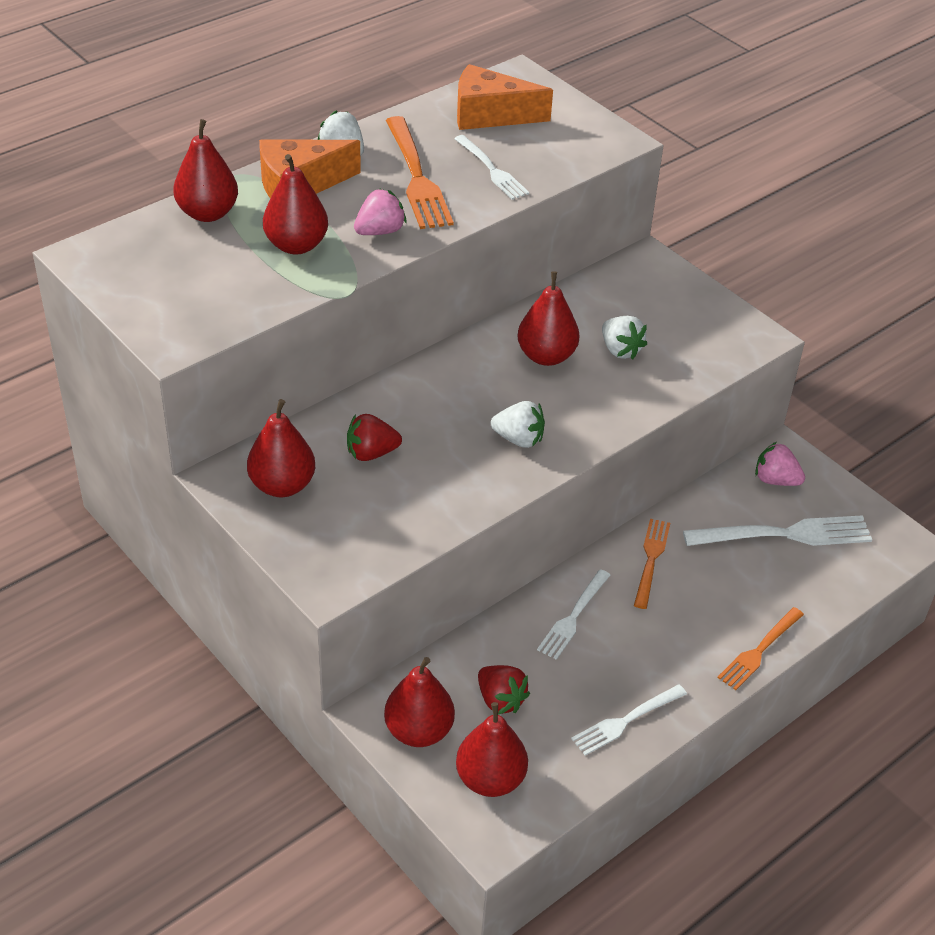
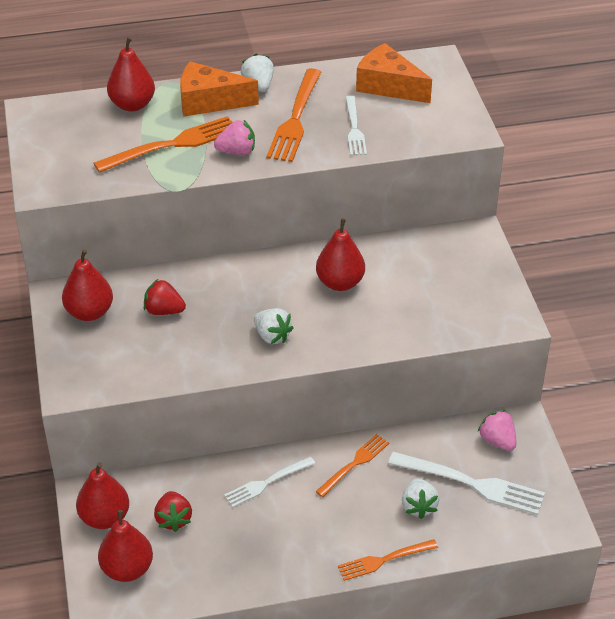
camera: 30 degrees right, 0 degrees up
red pear [263,154,328,254] -> orange fork [94,116,232,173]
white fork [571,684,687,756] -> none
white strawberry [602,316,647,360] -> white strawberry moved to [402,478,439,519]

